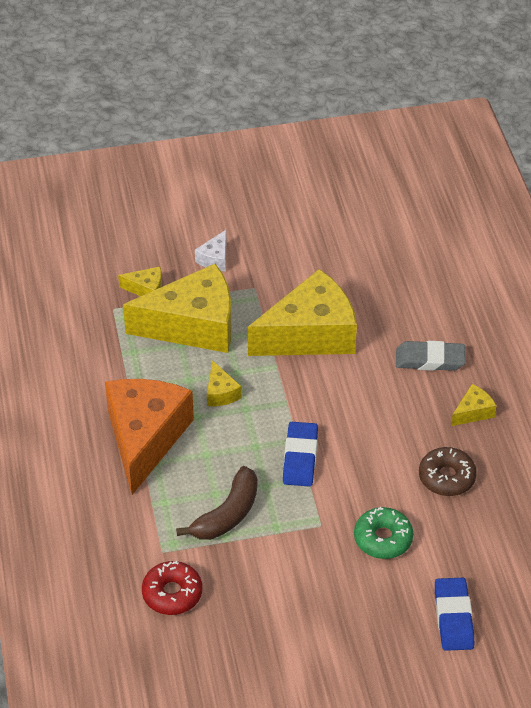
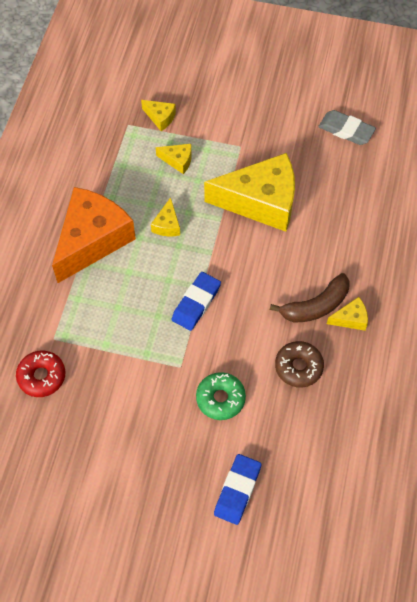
camera: 25 degrees right, 15 degrees up
yellow cheese [123,264,231,353] -> yellow cheese [156,144,192,174], size x0.41
brown banana [176,466,257,540] -> brown banana moved to [270,273,350,322]
white cheese [195,230,226,271] -> none
grey eraser [396,341,465,371] -> grey eraser moved to [318,110,376,145]

